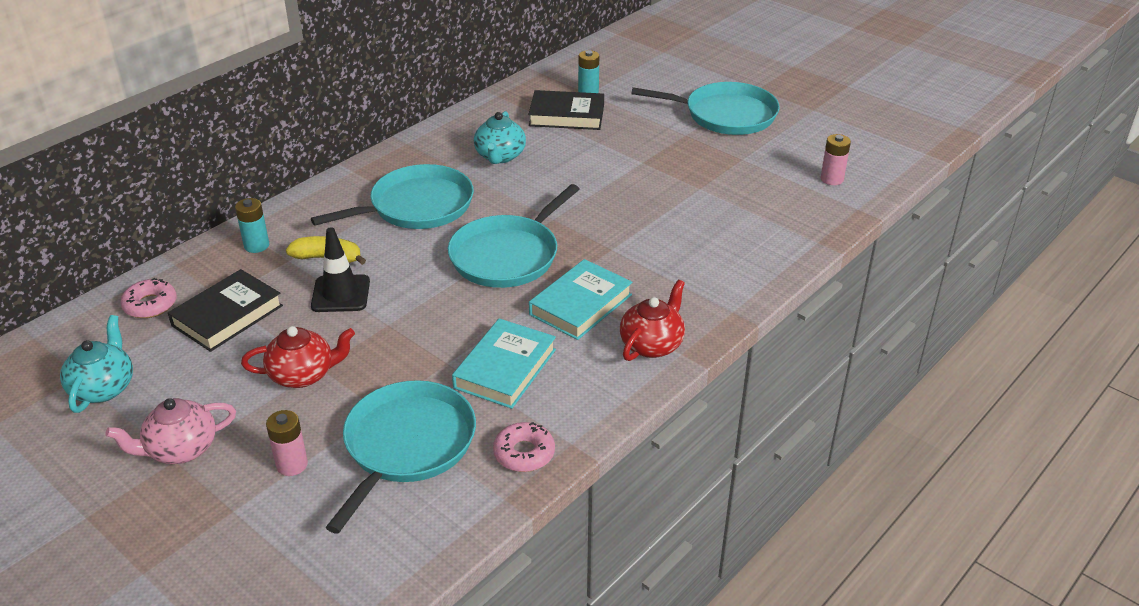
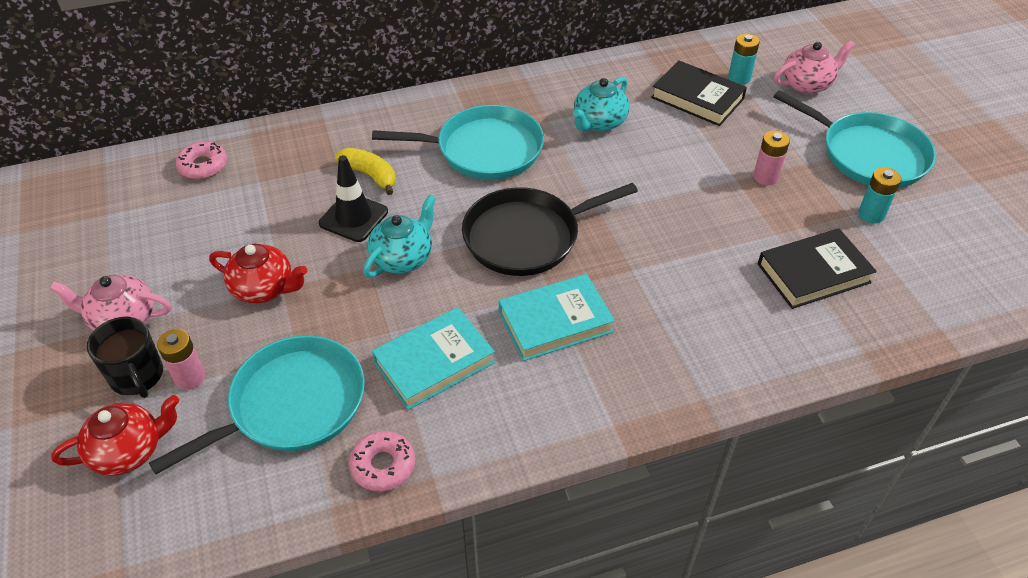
camera: 30 degrees right, 10 degrees up
turquoise teapot [60,315,133,413] -> turquoise teapot moved to [363,195,436,278]
black book [168,269,283,352] -> black book moved to [758,228,877,309]
turquoise battery [235,198,269,253] -> turquoise battery moved to [858,167,901,223]
turquoise pan [448,184,579,288] -> black pan [462,183,638,276]
red teapot [620,280,685,361] -> red teapot moved to [51,395,179,476]
pink battery [821,134,851,185] -> pink battery moved to [753,131,790,185]
none -> black mug [87,317,163,398]
none -> pink teapot [774,40,855,94]

